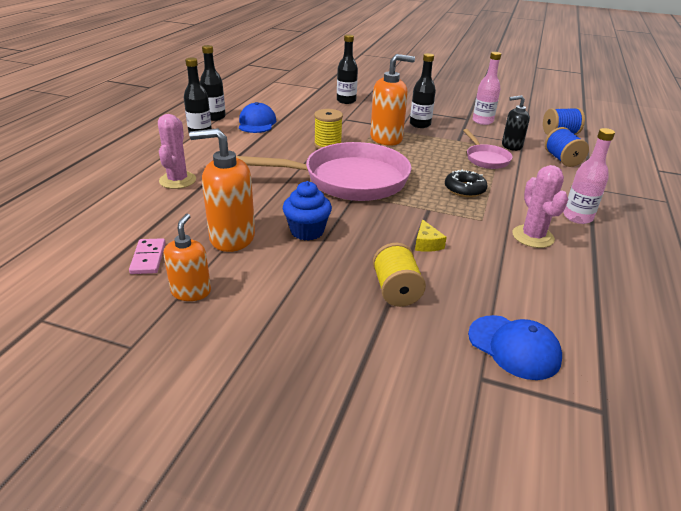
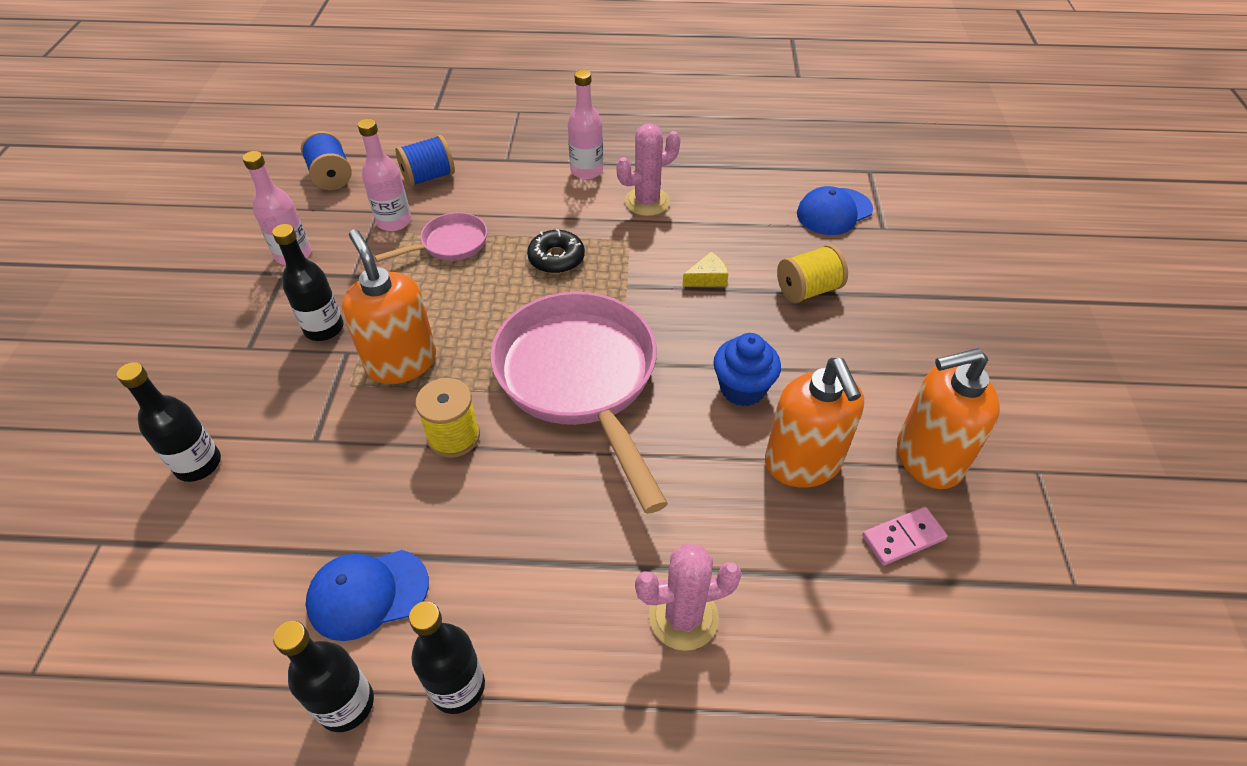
camera: 105 degrees left, 15 degrees up
orange soap dispenser [164,214,211,301] -> orange soap dispenser [897,348,1000,489], size x1.61
blue cap [468,315,562,380] -> blue cap turned 150 degrees counterclockwise [797,186,873,235]
black soap dispenser [502,95,530,151] -> pink bottle [358,119,411,231]

